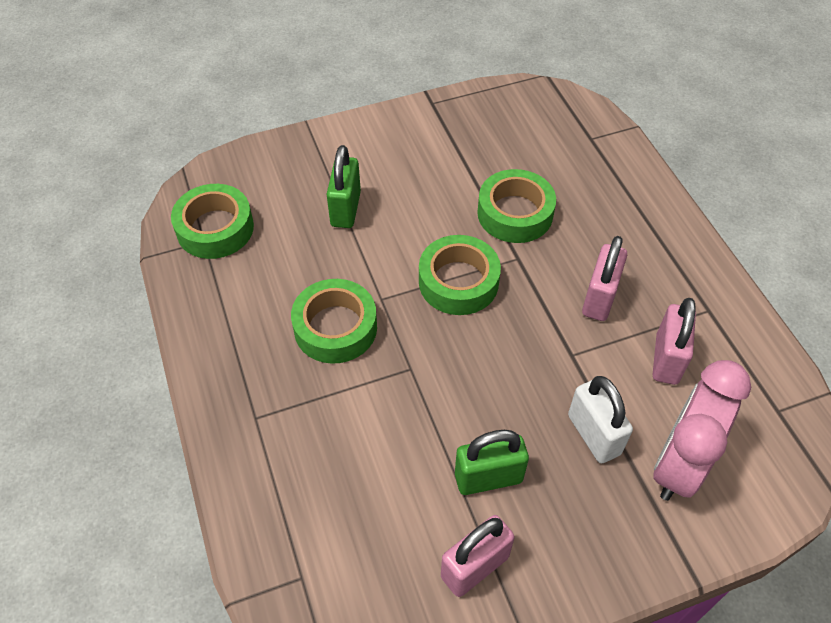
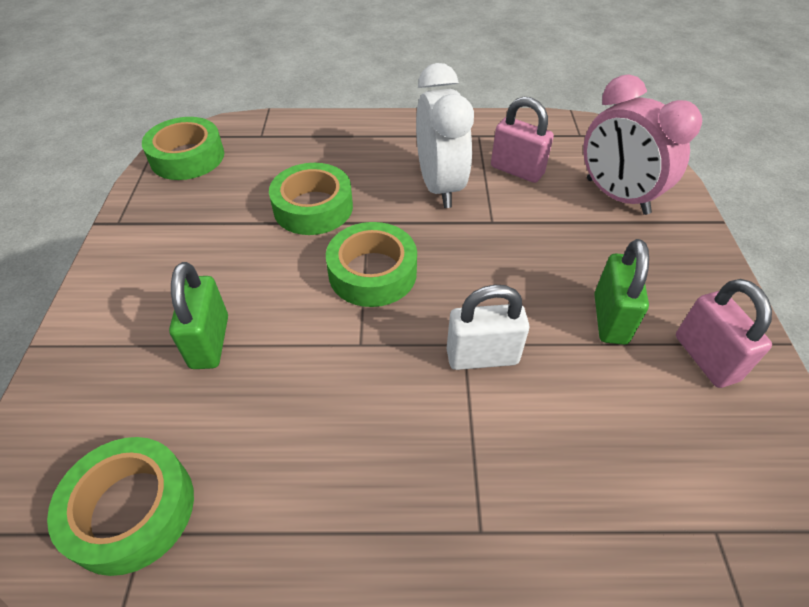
camera: 70 degrees left, 5 degrees down
green tape [291,279,377,364] -> green tape moved to [142,117,224,180]
green padlock [327,145,361,228] -> green padlock turned 60 degrees clockwise [169,262,228,369]
white padlock [568,376,633,463] -> white padlock moved to [447,285,529,370]
pink padlock [582,236,627,321] -> white clock [416,63,474,208]

